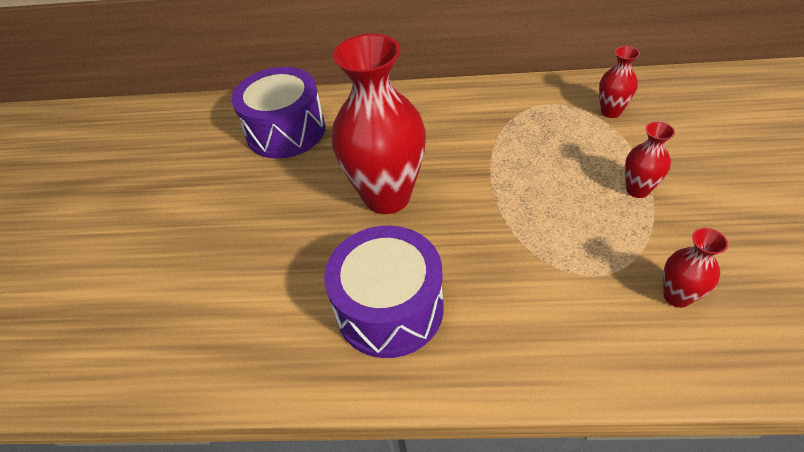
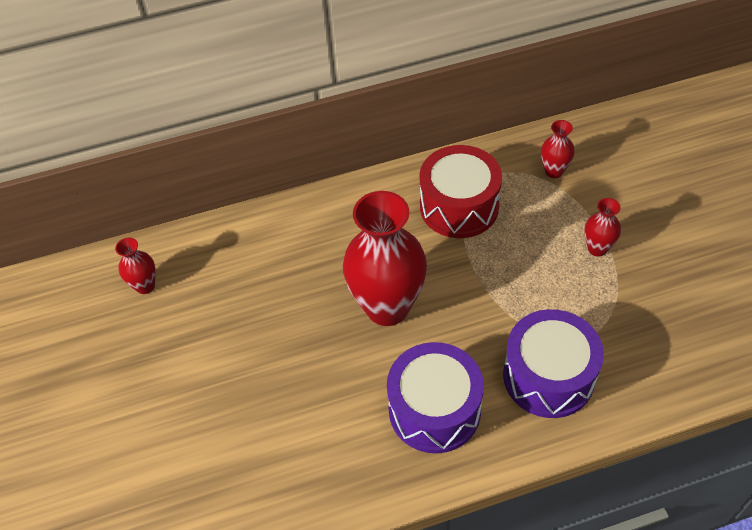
camera: 20 degrees left, 5 degrees up
purple drum [231,67,325,159] -> purple drum moved to [503,309,604,418]
red vase [663,228,728,308] -> red vase moved to [115,237,156,294]
none -> red drum [420,145,502,238]

